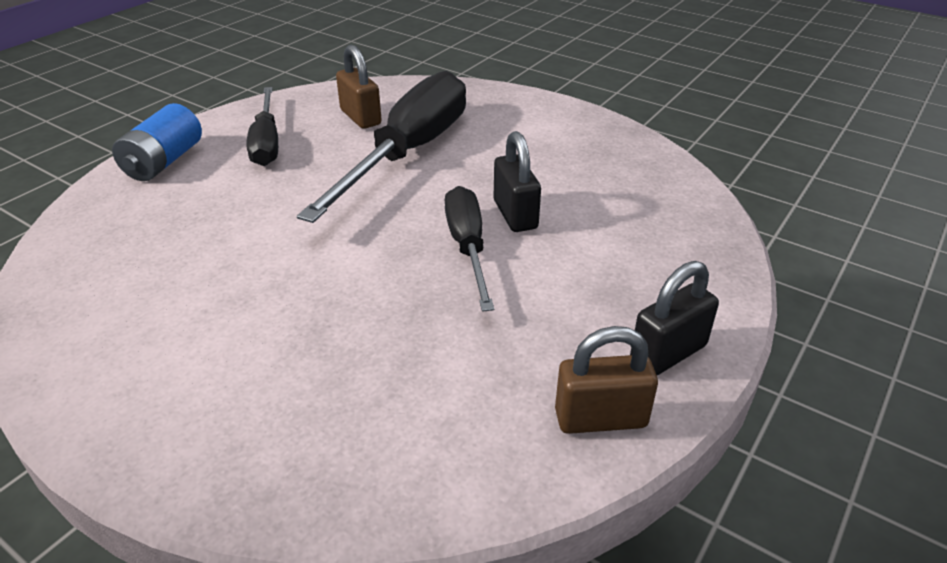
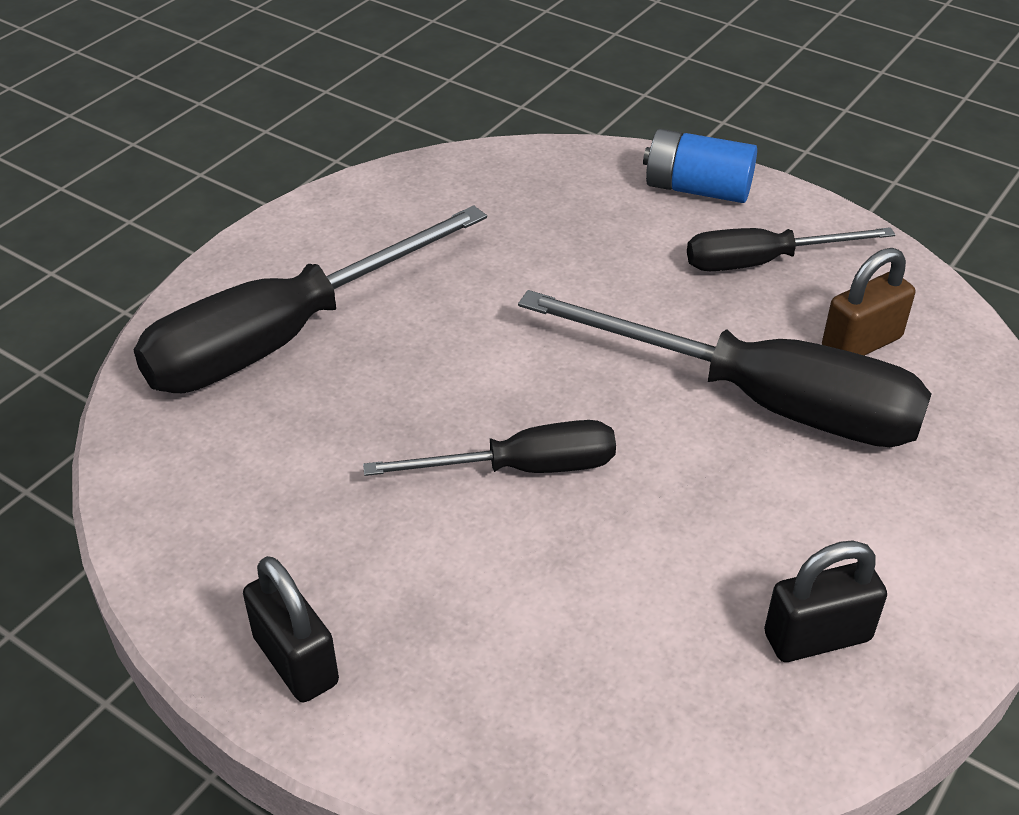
camera: 90 degrees right, 5 degrees up
black padlock [494,131,541,232] -> black padlock moved to [764,540,887,662]
brown padlock [555,326,658,434] -> none
none -> black screwdriver [134,205,487,393]

